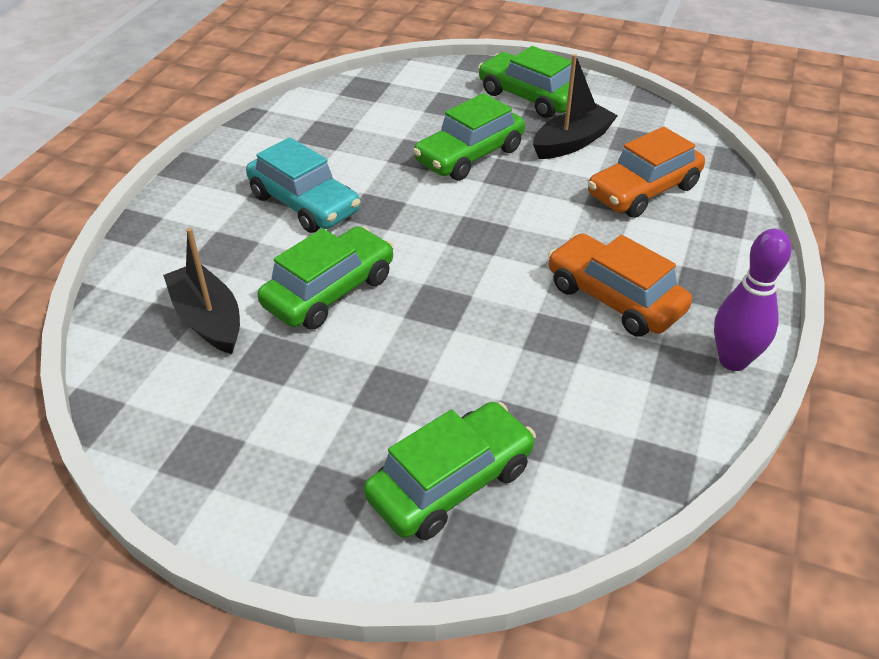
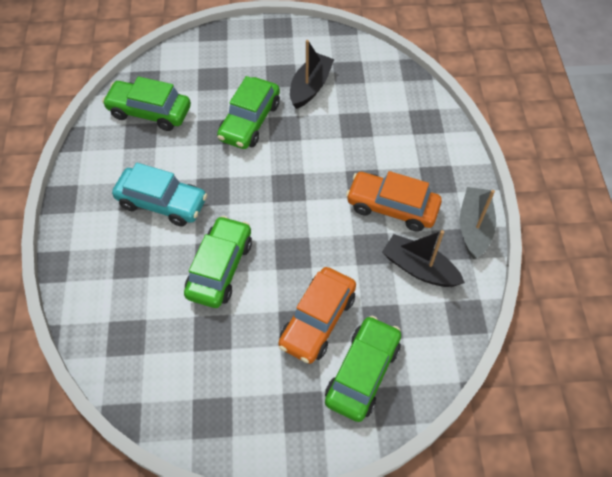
camera: 25 degrees left, 15 degrees up
black boat [163,228,240,354] -> black boat moved to [382,230,465,287]
green car [478,46,572,118] -> green car moved to [102,76,191,131]
orange car [588,126,705,218] -> orange car moved to [278,267,356,364]
purple bowling pin [714,229,791,371] -> grey boat [460,187,496,259]

